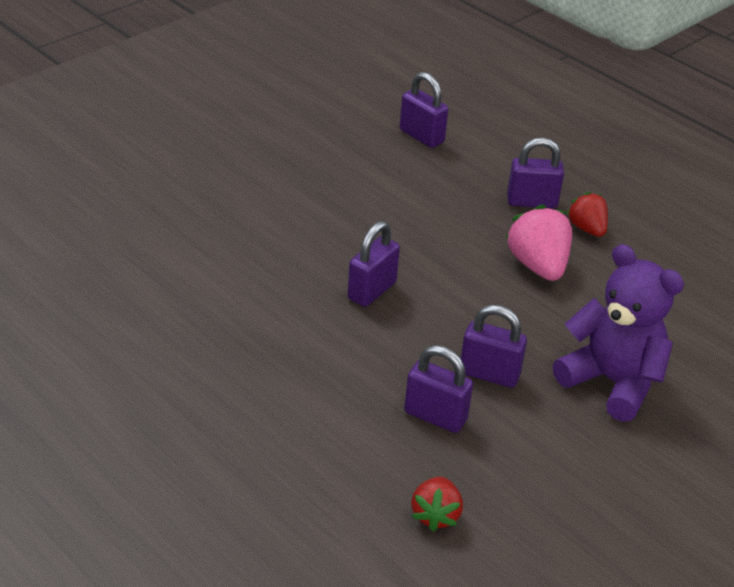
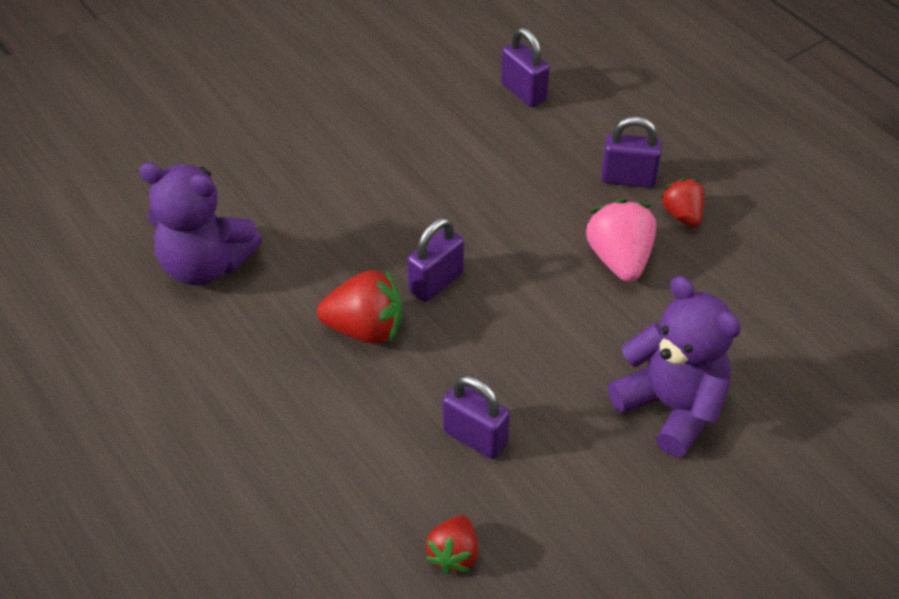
camera: 10 degrees right, 10 degrees up
purple padlock [461,305,527,388] -> none
none -> purple teddy bear [139,162,262,286]
none -> red strawberry [317,269,402,344]

